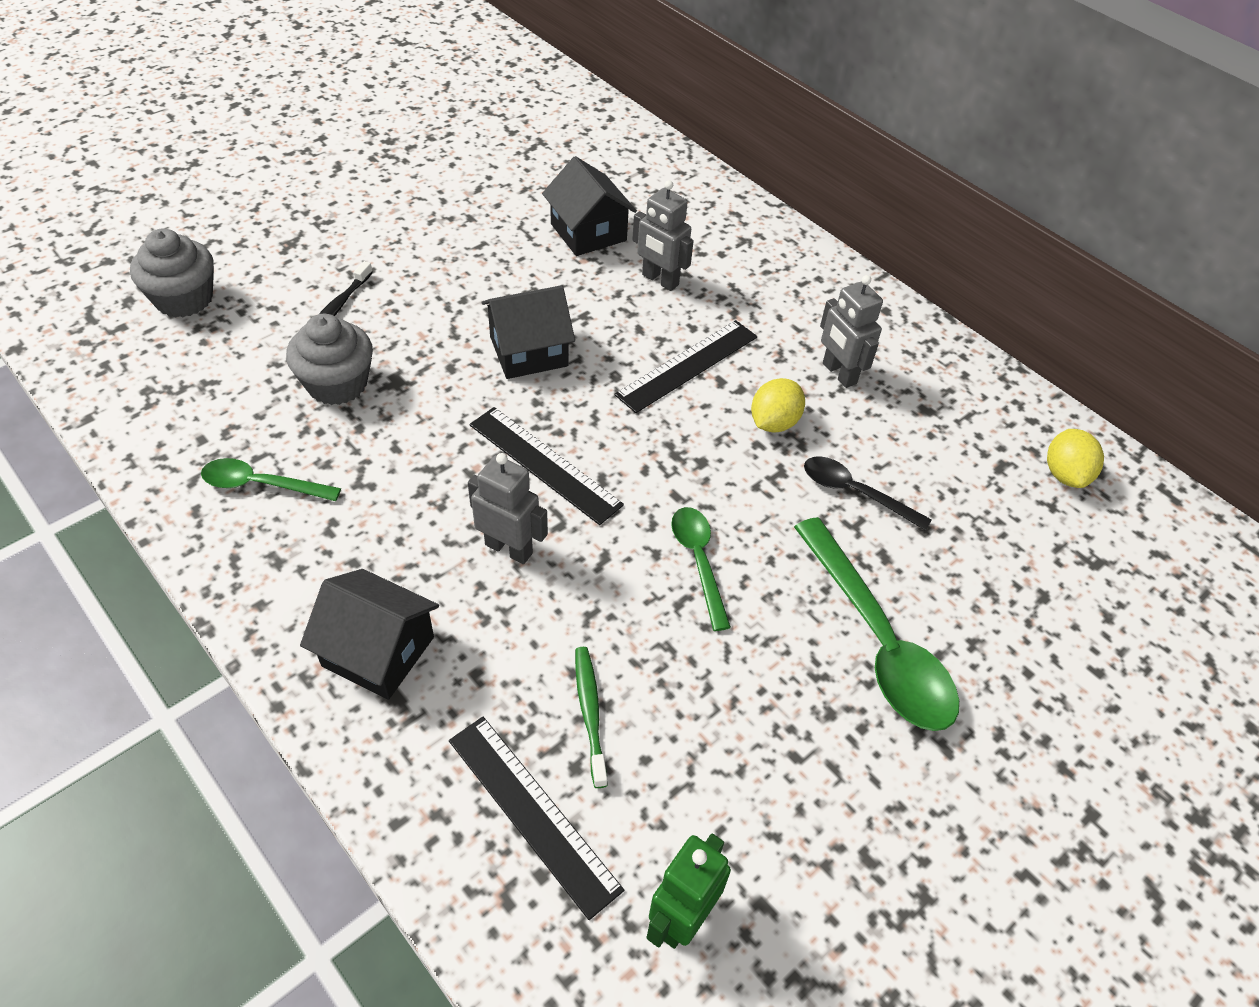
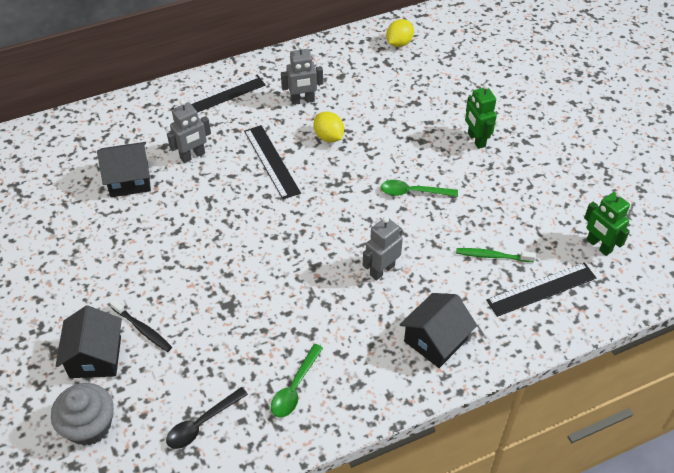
camera: 70 degrees left, 0 degrees up
grey cupcake [286,314,373,405] -> none
black ruler [470,407,624,525] -> black ruler moved to [171,75,266,113]
black house [481,285,575,379] -> black house moved to [56,305,122,378]
green spoon [794,517,959,731] -> green robot [465,84,497,149]
black spoon [804,457,932,531] -> black spoon moved to [166,387,248,449]
yellow lemon [1047,429,1104,488] -> yellow lemon turned 75 degrees counterclockwise [386,19,414,47]

